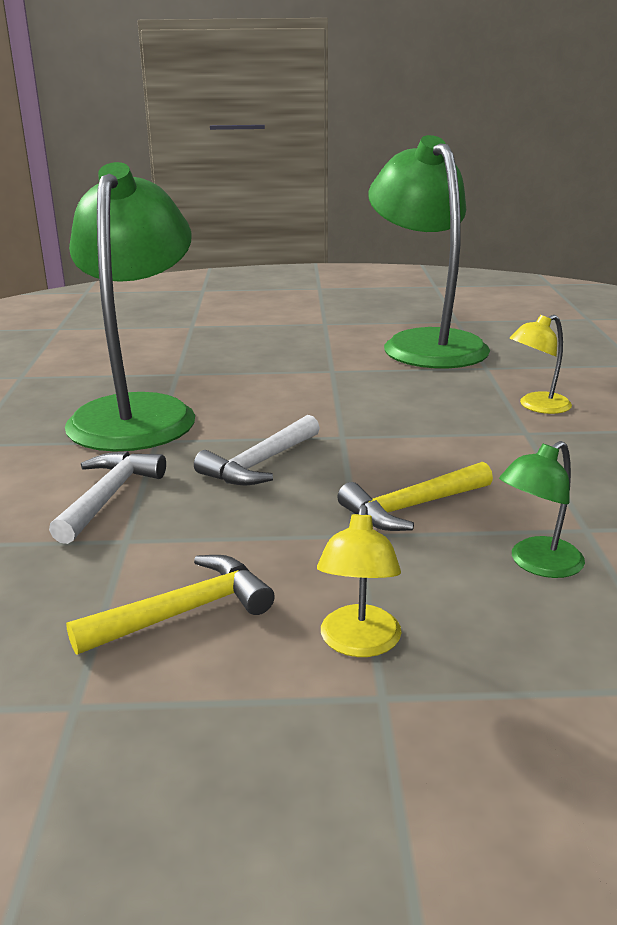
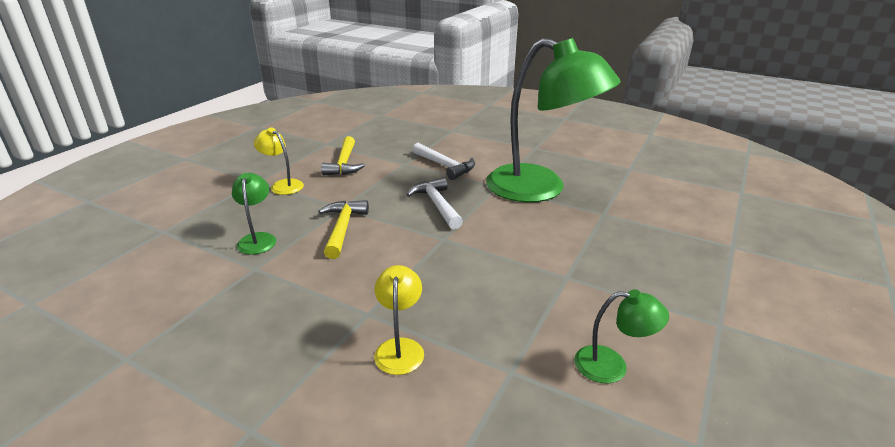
camera: 120 degrees right, 5 degrees up
green lamp [368,135,490,369] -> green lamp [575,289,669,383], size x0.41

